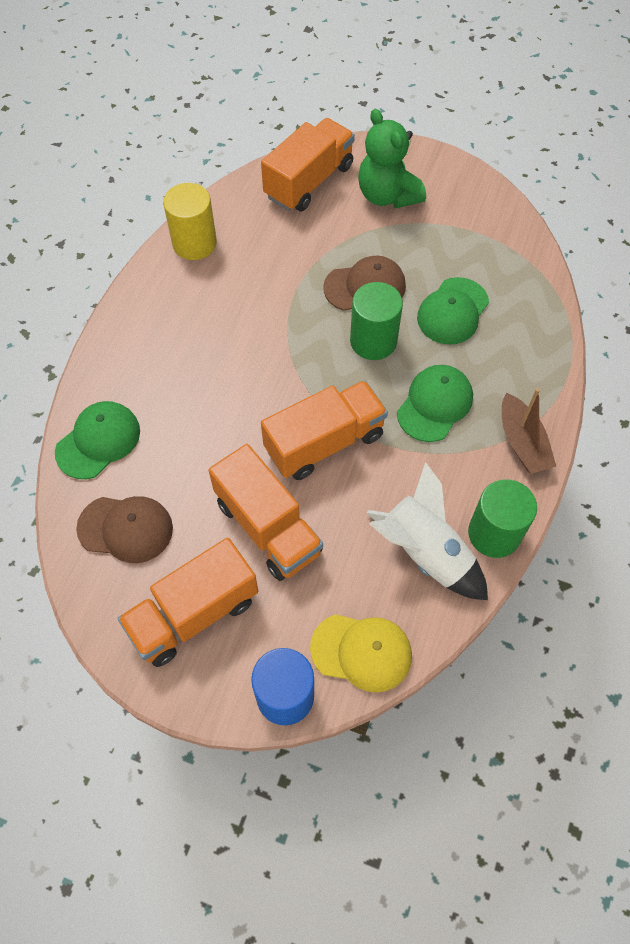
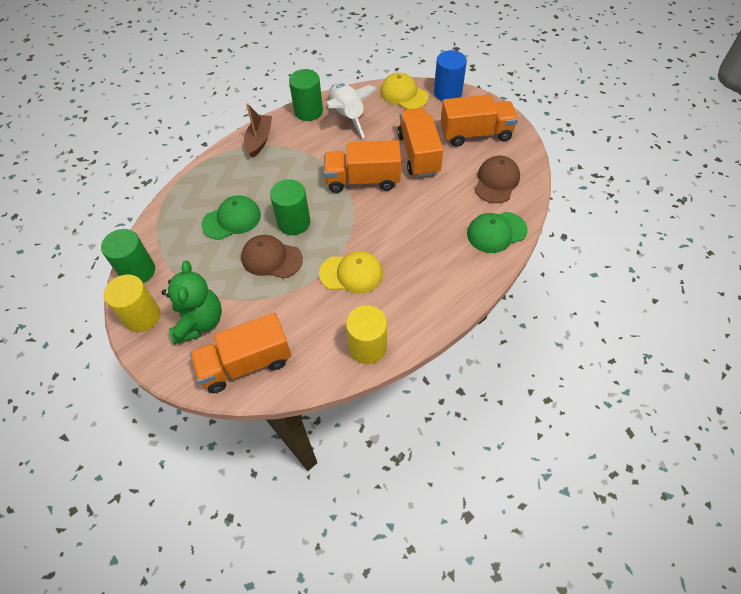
camera: 150 degrees left, 5 degrees down
brown cap [76,496,173,563] -> brown cap turned 75 degrees clockwise [475,156,520,203]
green cap [397,365,473,442] -> none
none -> green cylinder [101,229,155,283]
none -> yellow cylinder [104,275,161,332]
none -> yellow cap [319,251,383,294]

